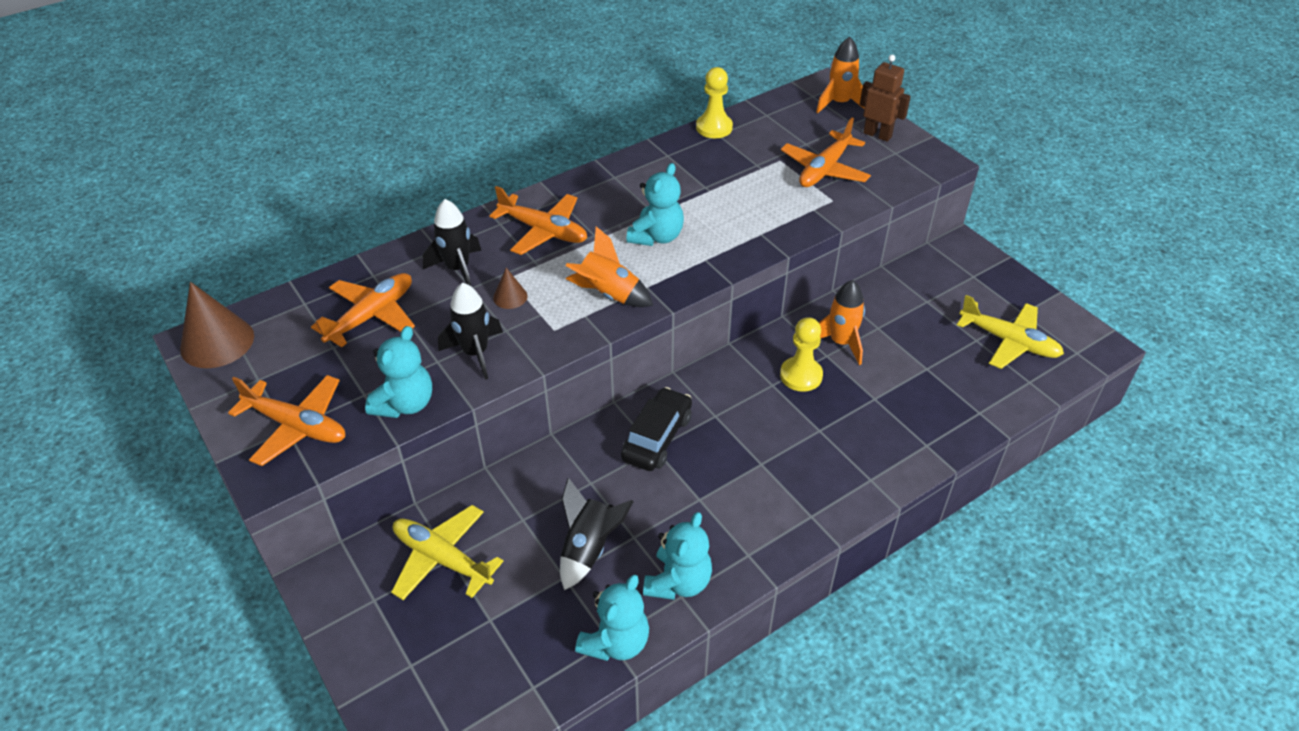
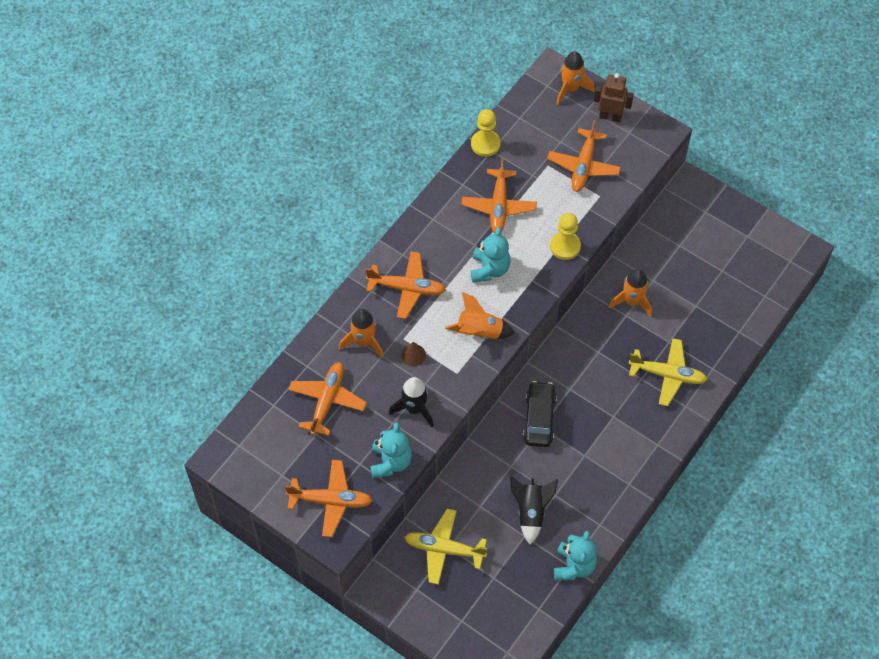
camera: 20 degrees left, 15 degrees up
brown cone [180,282,254,368] -> none
black rocket [423,199,481,287] -> orange rocket [339,309,384,359]
turquoise teddy bear [643,512,712,600] -> none
yellow pawn [780,317,823,392] -> yellow pawn moved to [550,213,581,260]
yellow plane [957,295,1064,369] -> yellow plane moved to [628,338,708,406]
none -> orange plane [462,159,537,234]

